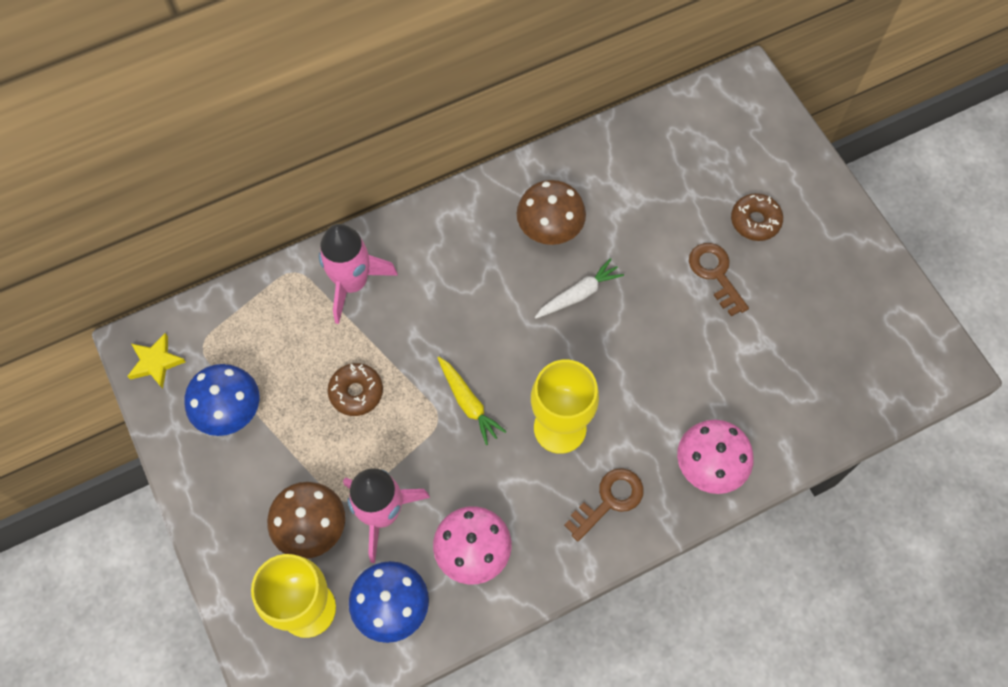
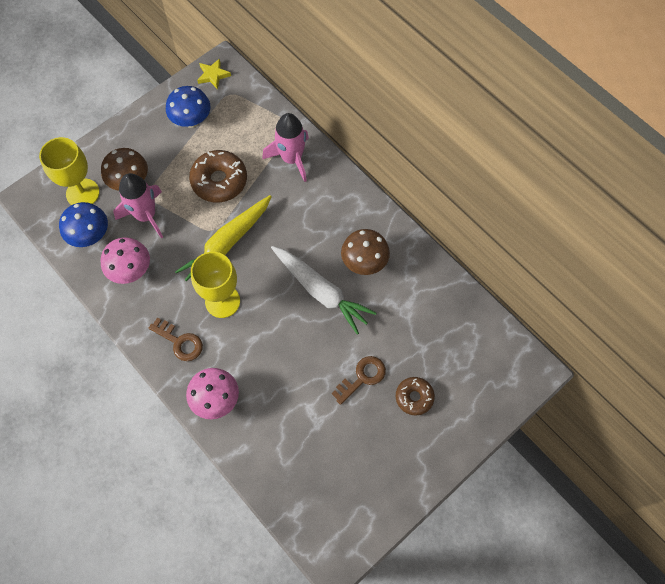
camera: 75 degrees right, 0 degrees up
brown donut [328,363,383,416] -> brown donut [189,150,247,202], size x1.65
yellow carrot [437,356,507,445] -> yellow carrot [175,195,272,281], size x1.81
white carrot [535,258,624,319] -> white carrot [271,246,376,335], size x1.81

